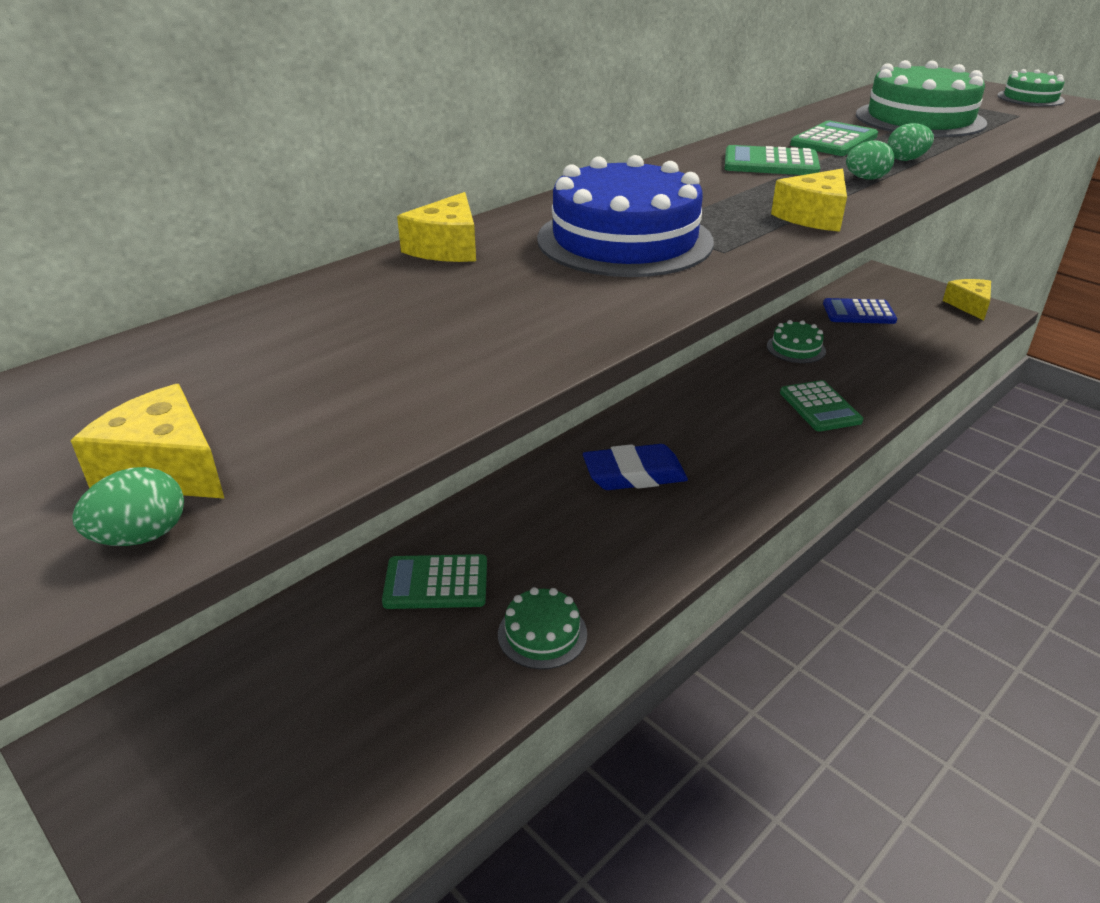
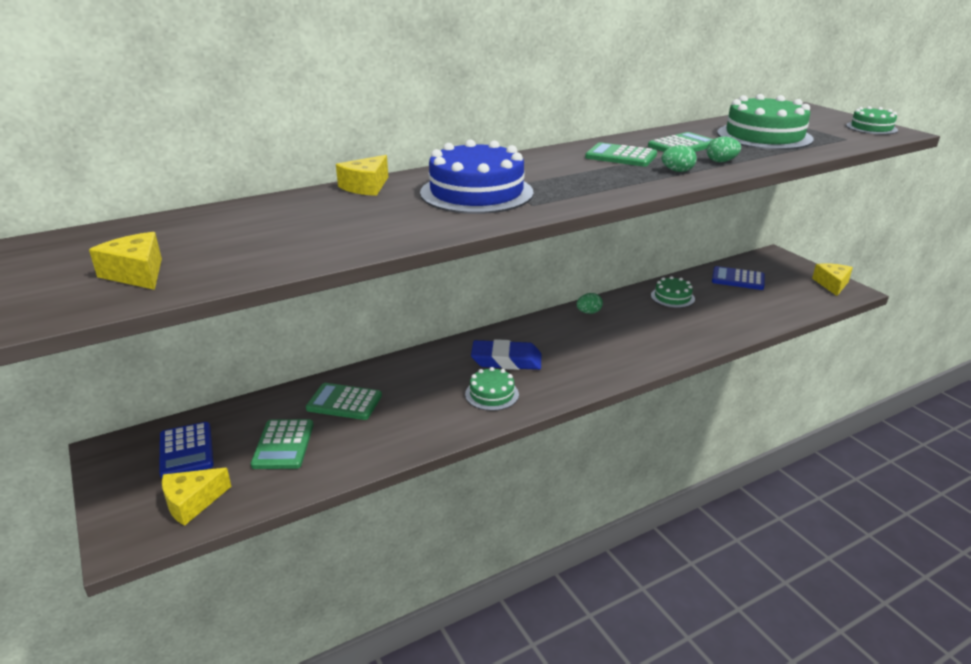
camera: 15 degrees right, 5 degrees down
green egg [72,467,184,546] -> green egg moved to [576,293,603,314]
green cake [498,587,587,669] -> green cake moved to [465,367,519,411]
yellow cheese [771,169,847,232] -> yellow cheese moved to [162,468,232,526]
green calculator [780,380,863,432] -> green calculator moved to [251,419,313,469]
none -> blue calculator [159,422,214,478]

